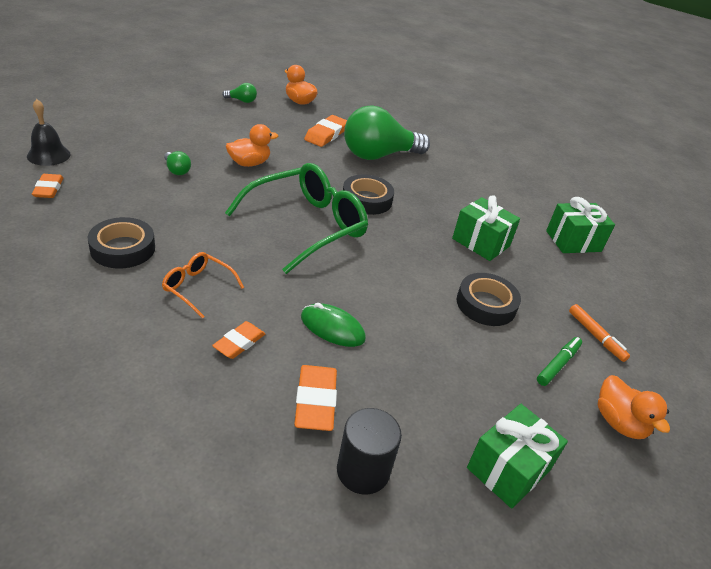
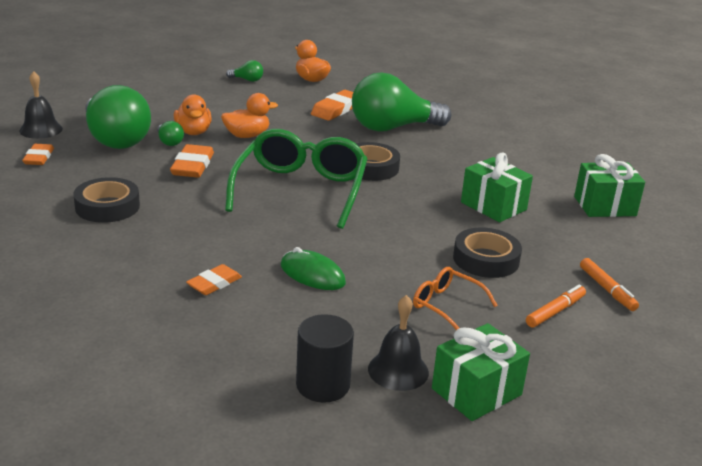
camera: 10 degrees right, 10 degrees down
orange glasses [162,252,244,319] -> orange glasses moved to [413,267,498,330]
green glasses [225,163,368,274] -> green glasses turned 45 degrees counterclockwise [225,129,368,229]
orange eraser [294,365,337,431] -> orange eraser moved to [170,144,214,178]
green marker [537,337,582,386] -> orange marker [526,285,586,328]
orange duck [598,375,670,439] -> orange duck moved to [174,94,212,135]
none -> green light bulb [86,85,151,149]
none -> black bell [368,295,429,391]

